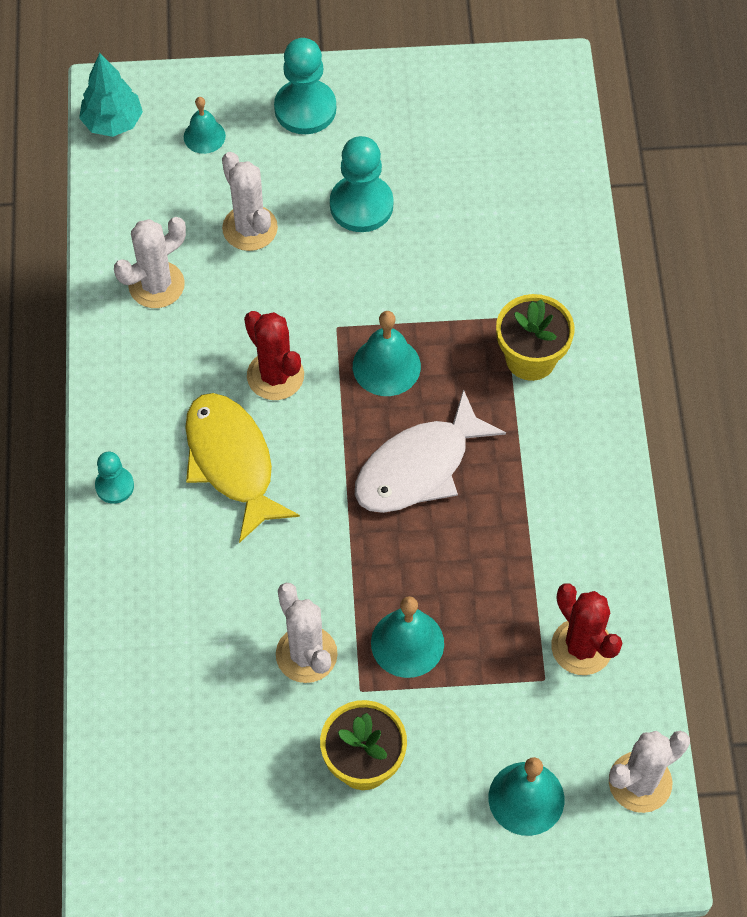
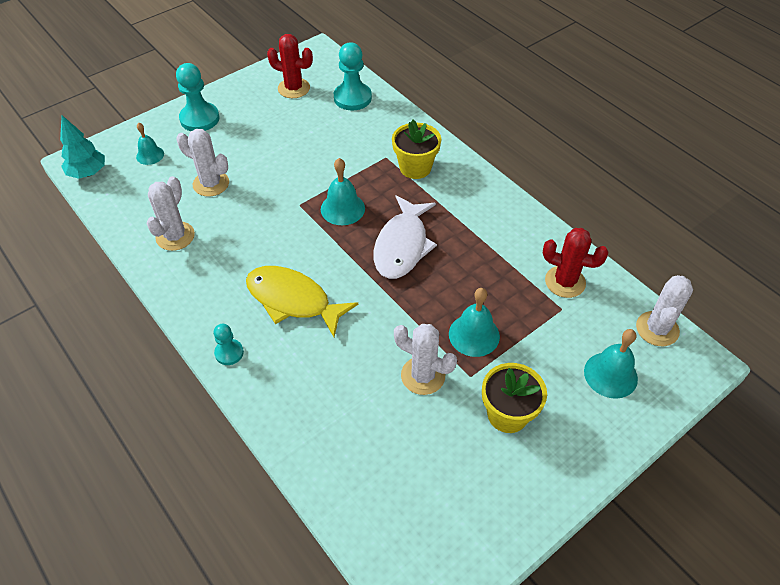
camera: 35 degrees left, 10 degrees down
red cactus [244,311,304,400] -> red cactus moved to [267,34,313,98]
turquoise pawn [330,136,393,232] -> turquoise pawn moved to [334,42,372,110]

